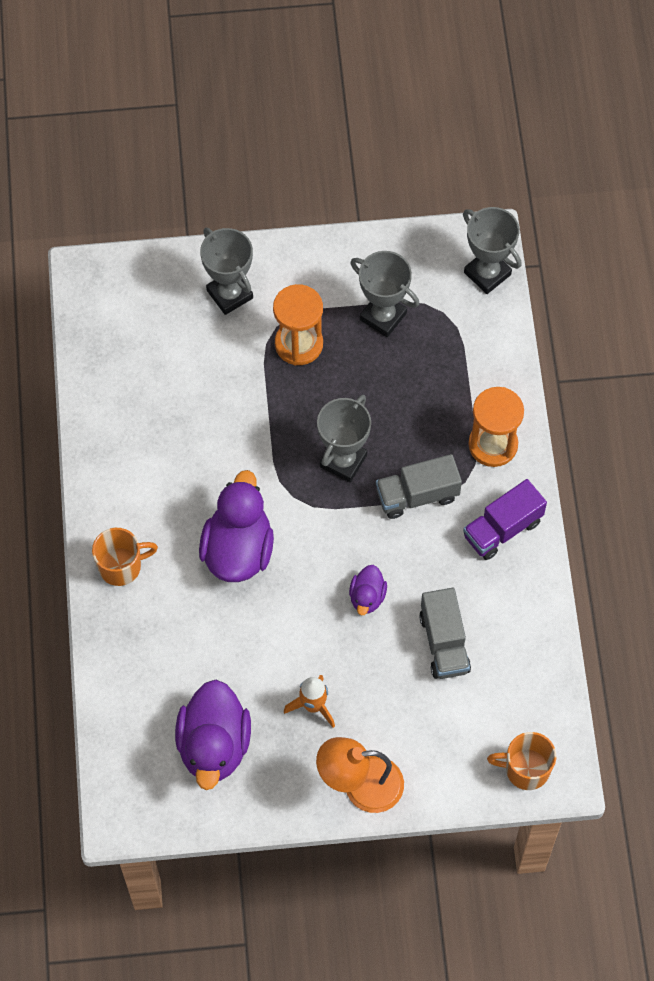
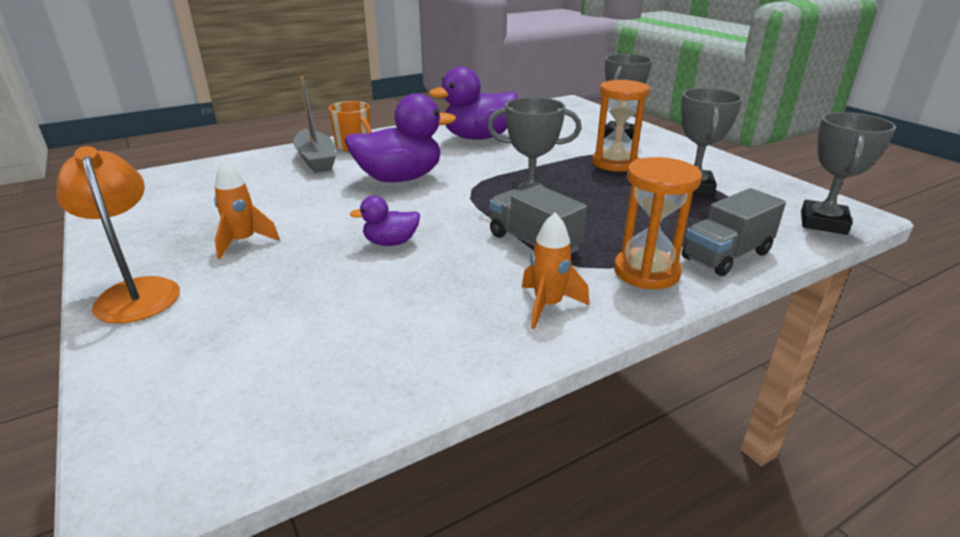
camera: 65 degrees right, 35 degrees down
purple duck [175,680,251,790] -> purple duck moved to [429,67,518,140]
grey truck [419,588,471,679] -> grey truck moved to [682,188,786,276]
purple truck [463,479,547,560] -> orange rocket [522,212,589,329]
orange mug [487,732,556,790] -> none
none -> grey boat [293,76,336,173]

